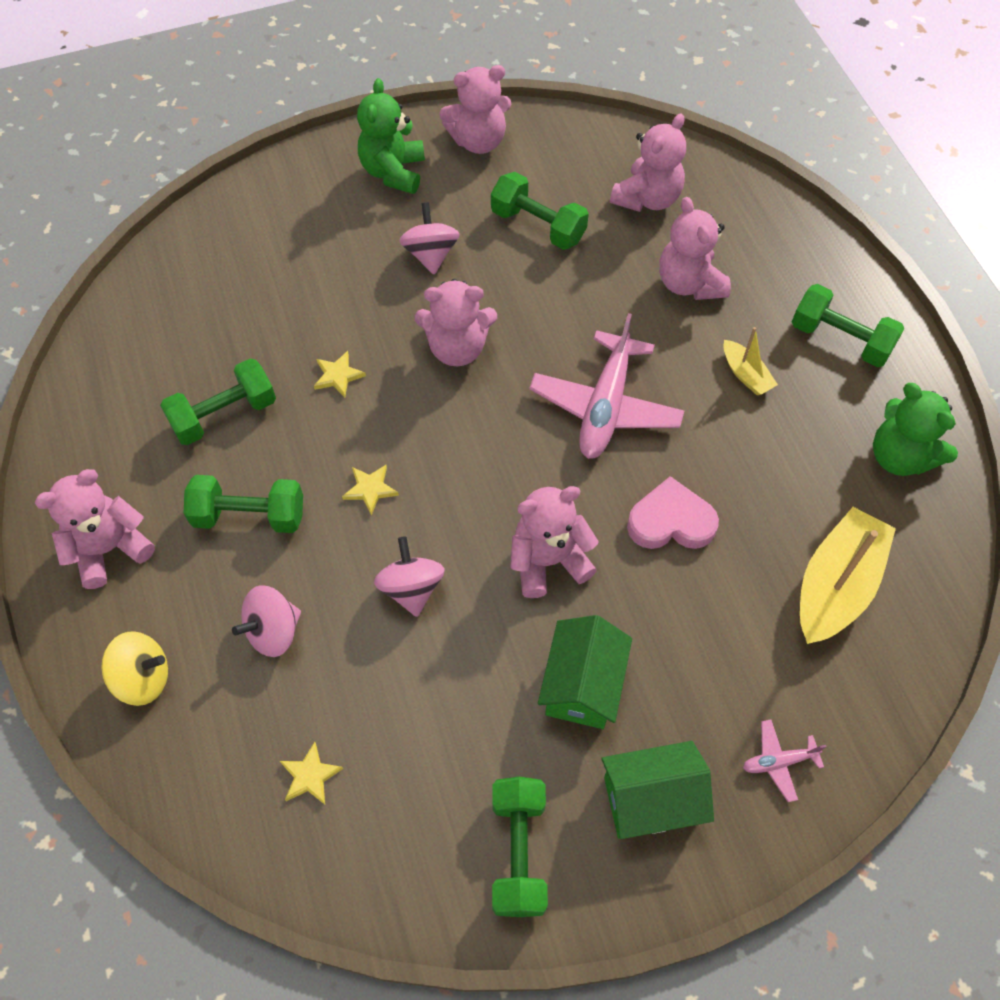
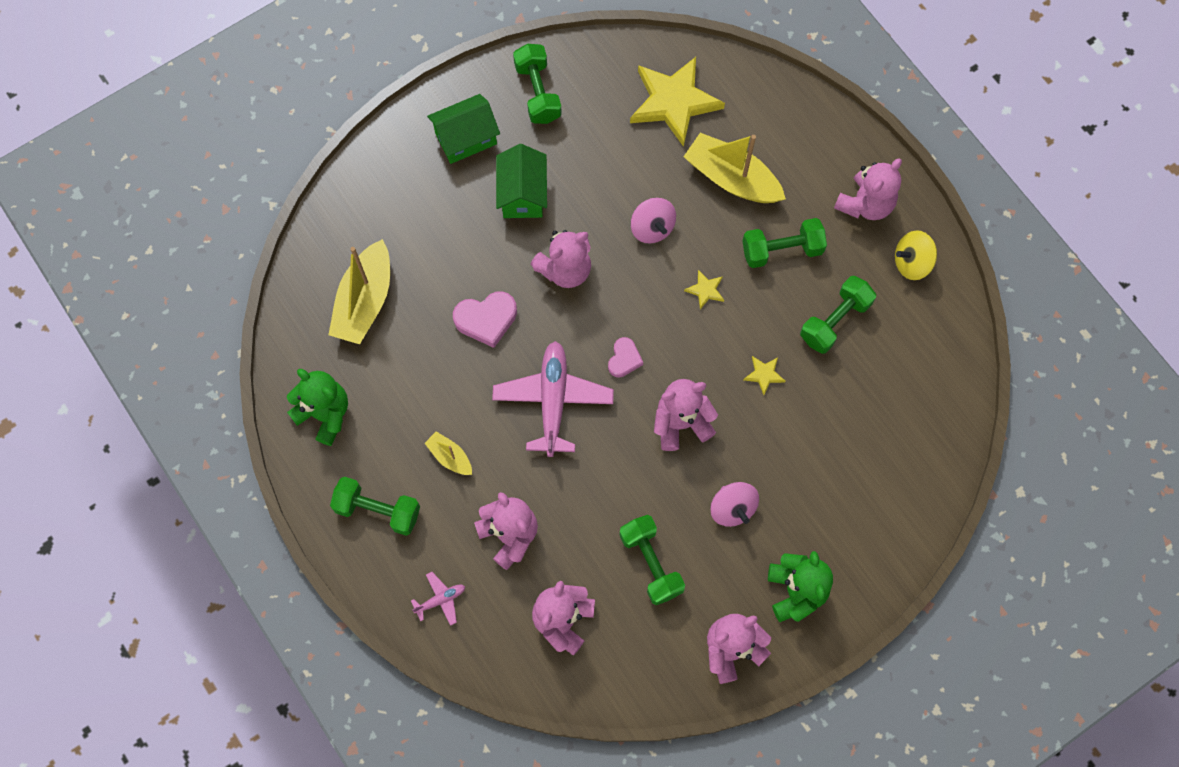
camera: 165 degrees right, 10 degrees up
yellow spinning top [101,631,168,706] -> yellow spinning top moved to [895,230,937,280]
pink spinning top [232,585,301,657] -> yellow boat [683,133,786,203]
yellow star [280,742,343,805] -> yellow star [630,57,725,147], size x2.43
green dumbbell [491,172,589,250] -> green dumbbell turned 45 degrees clockwise [619,515,685,605]
pink plane [743,719,827,802] -> pink plane moved to [411,572,465,626]
none -> pink heart [608,337,643,378]

